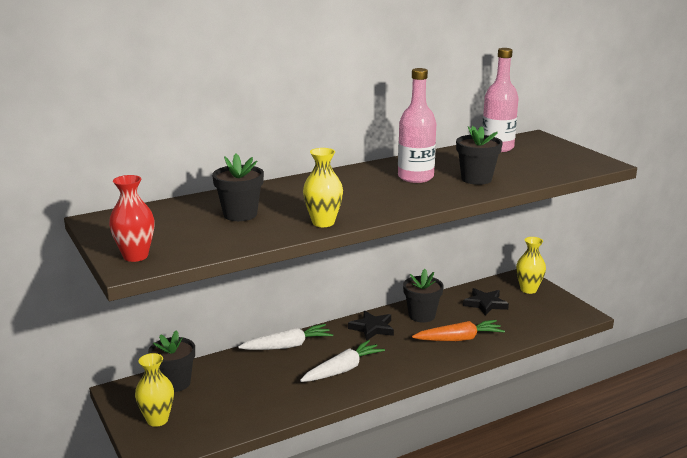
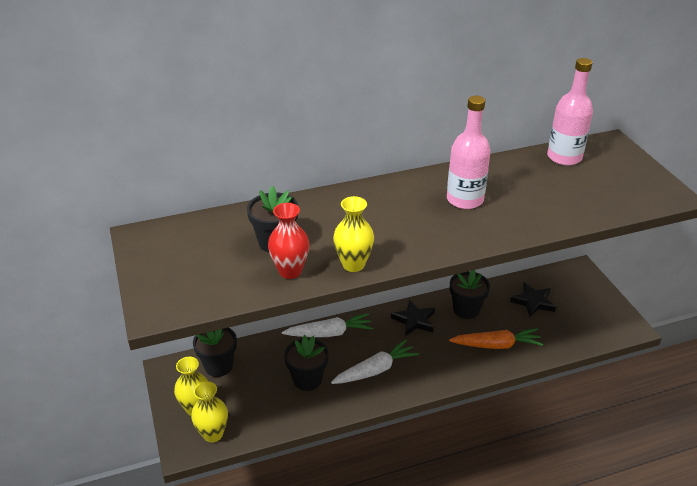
camera: 10 degrees right, 15 degrees up
red vase [109,175,155,262] -> red vase moved to [268,203,309,279]
black flower pot [456,126,502,185] -> black flower pot moved to [284,335,329,391]
yellow vase [516,237,546,294] -> yellow vase moved to [191,381,228,443]

